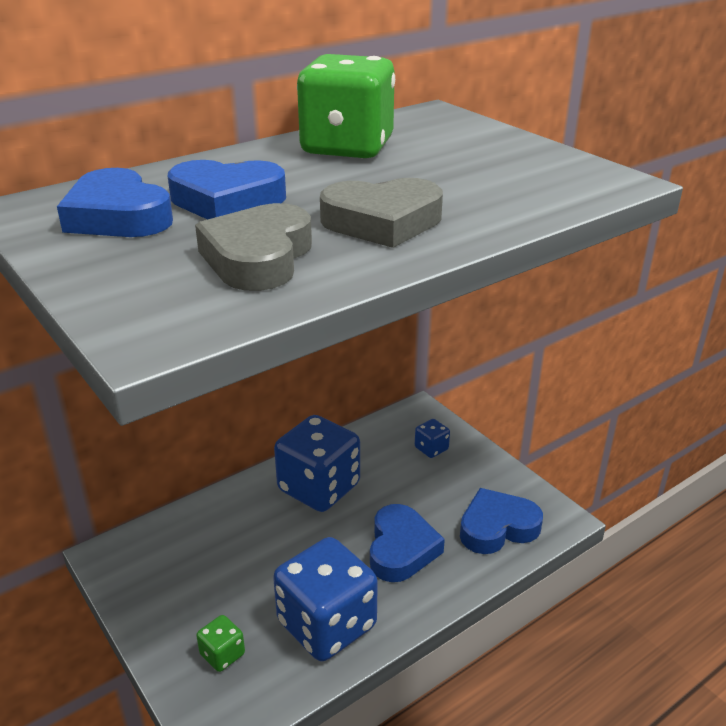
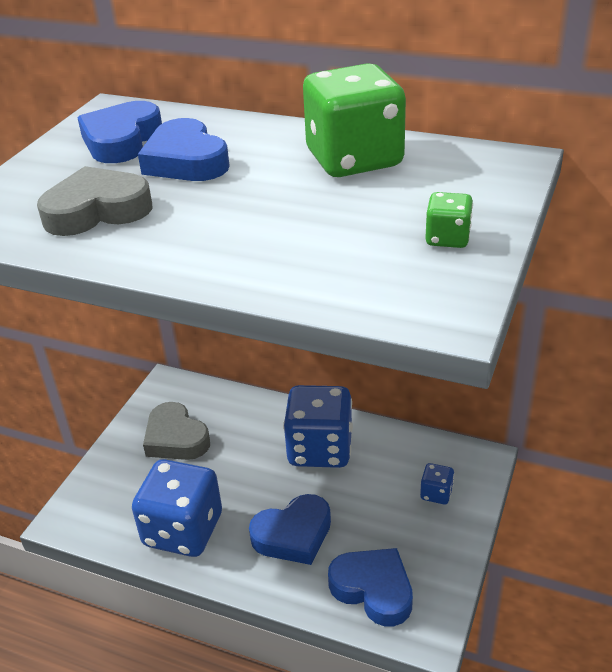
camera: 60 degrees right, 5 degrees up
green dice [196,615,245,672] -> green dice moved to [425,192,473,248]
grey heart [320,178,443,248] -> grey heart moved to [143,402,210,460]

